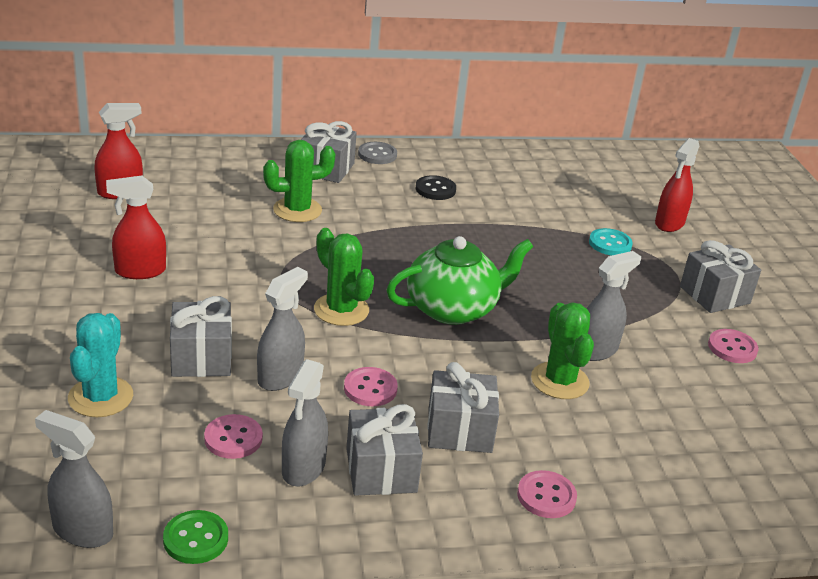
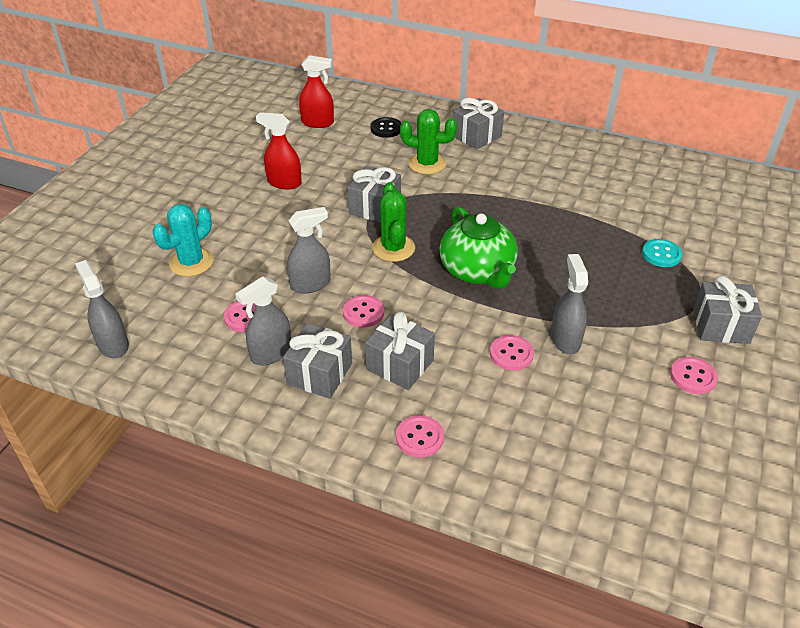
camera: 35 degrees right, 10 degrees up
green button [163,510,228,564] -> none
grey gift [170,296,232,377] -> grey gift moved to [347,166,401,223]
grey button [358,142,397,164] -> none
green teapot [387,236,533,325] -> green teapot turned 60 degrees clockwise [439,206,518,289]
black button [416,175,456,200] -> black button moved to [370,117,402,138]
green cactus [531,302,594,399] -> pink button [490,335,534,371]
grey spray bottle [587,251,641,361] -> grey spray bottle turned 90 degrees counterclockwise [551,254,588,354]
red spray bottle [655,138,699,232] -> none

